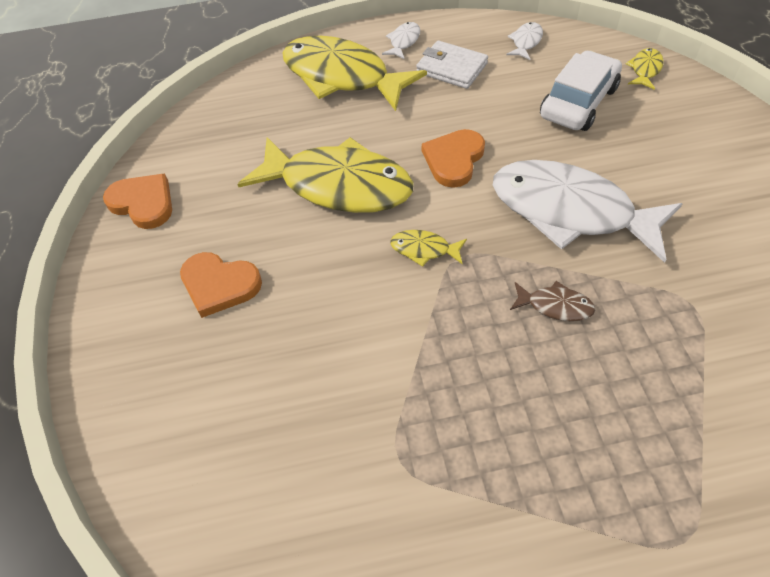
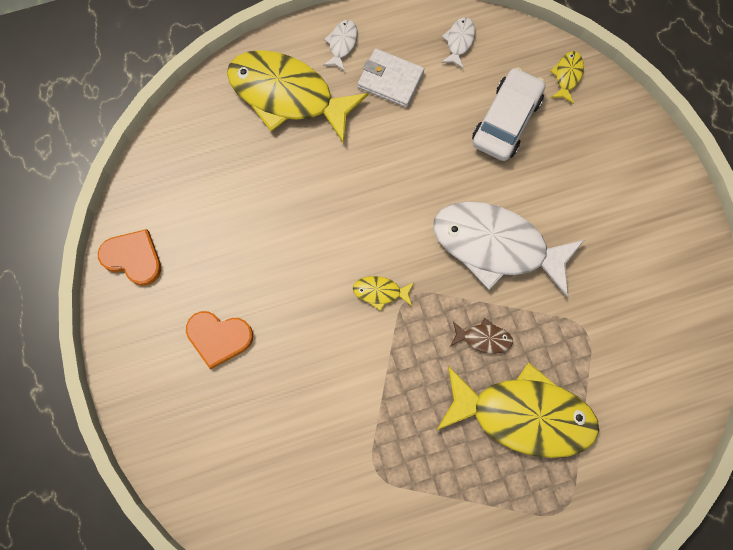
camera: 10 degrees left, 20 degrees up
yellow fish [237,137,414,213] -> yellow fish moved to [437,362,599,458]
orange heart [422,129,485,188] -> none

